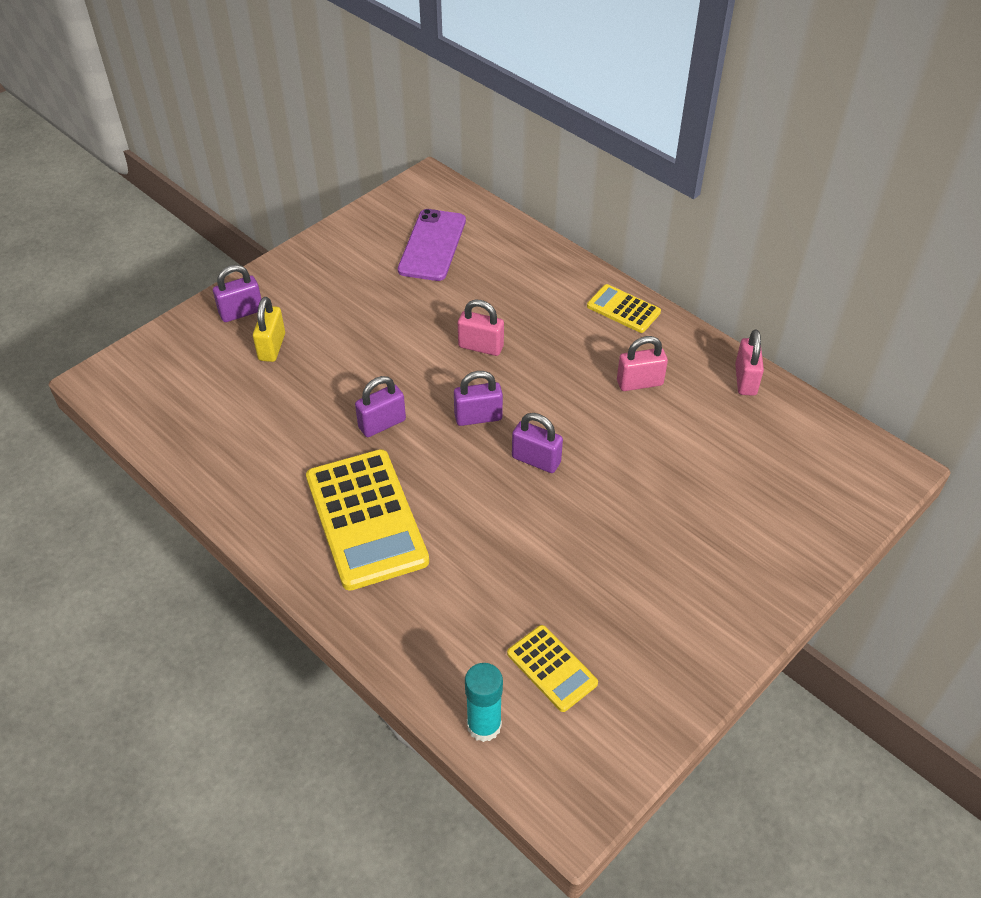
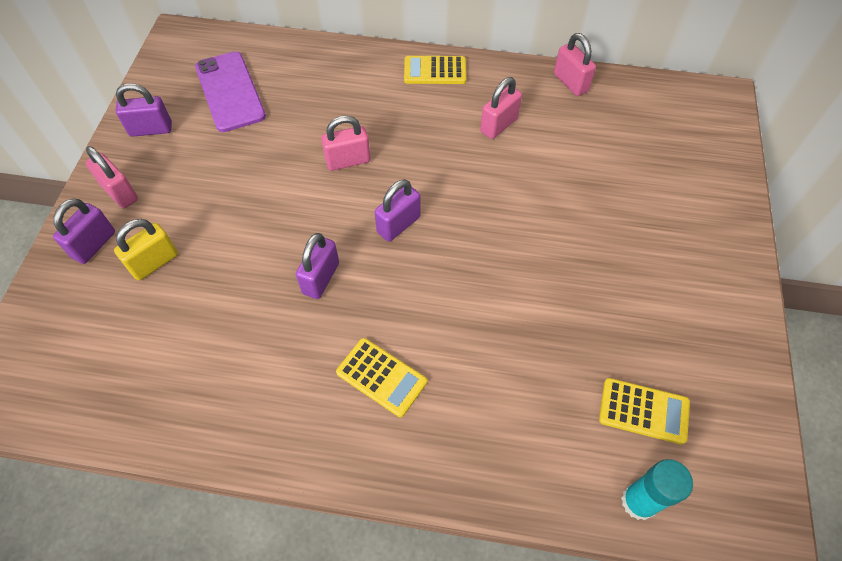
camera: 35 degrees left, 10 degrees up
yellow padlock [253,297,285,362] -> yellow padlock turned 75 degrees clockwise [114,219,178,280]
yellow calculator [306,449,429,591] -> yellow calculator [336,338,427,417], size x0.51
purple padlock [512,413,563,473] -> purple padlock moved to [115,83,172,137]
none -> pink padlock [85,146,138,208]

